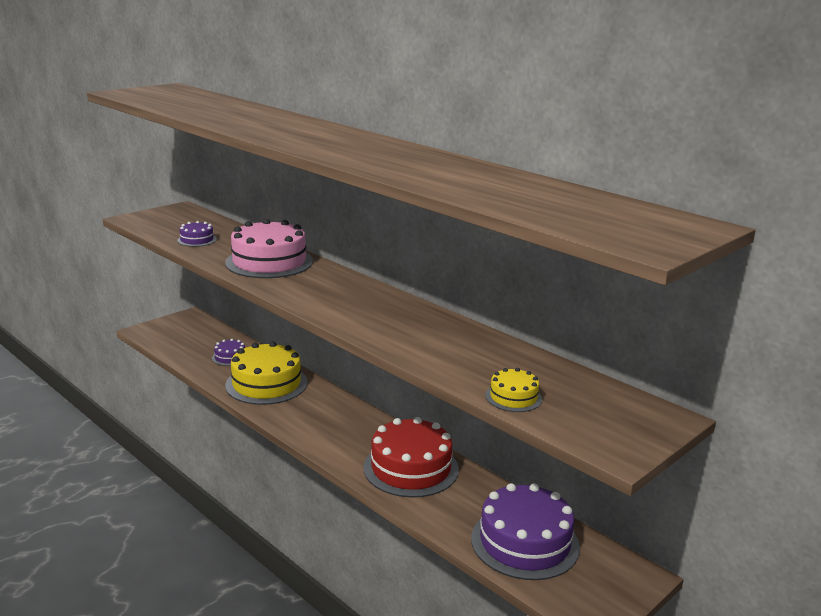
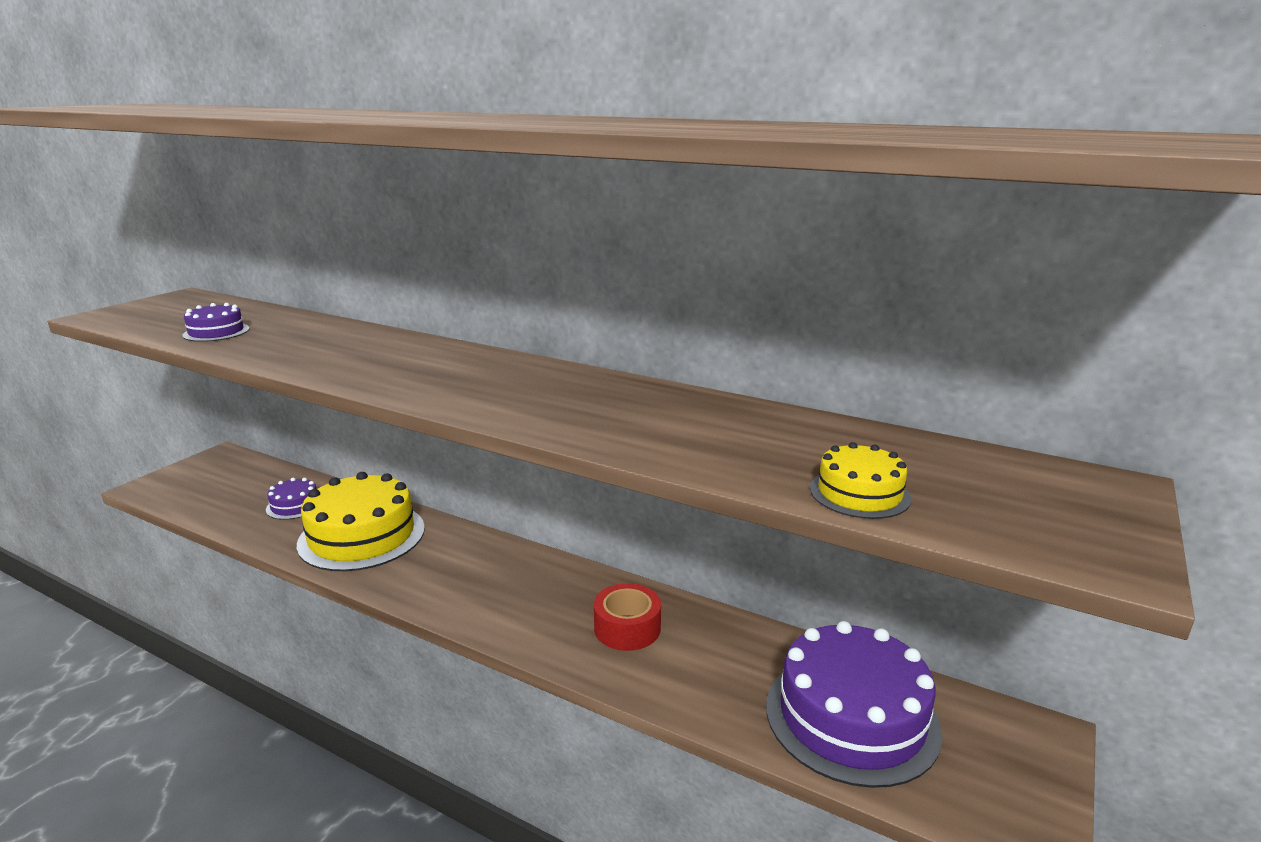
camera: 15 degrees left, 0 degrees up
pink cake [225,219,313,278] -> none
red cake [363,417,459,497] -> red tape [594,583,661,651]

